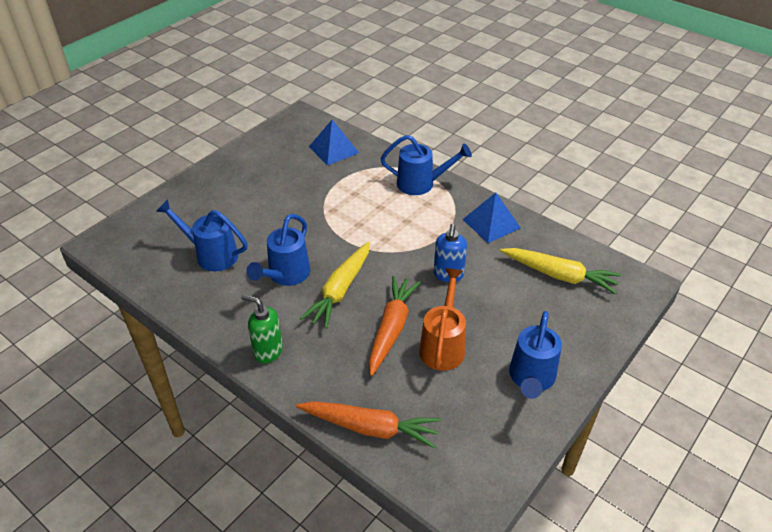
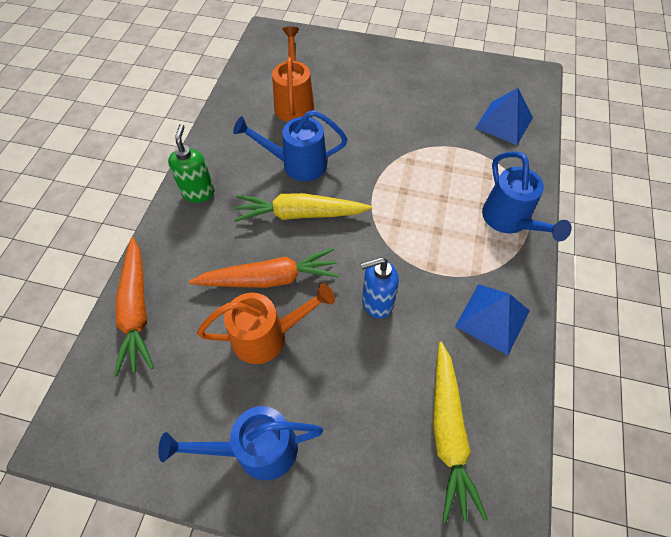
camera: 65 degrees right, 15 degrees up
blue watering can [156,199,248,271] -> orange watering can [272,27,314,122]

